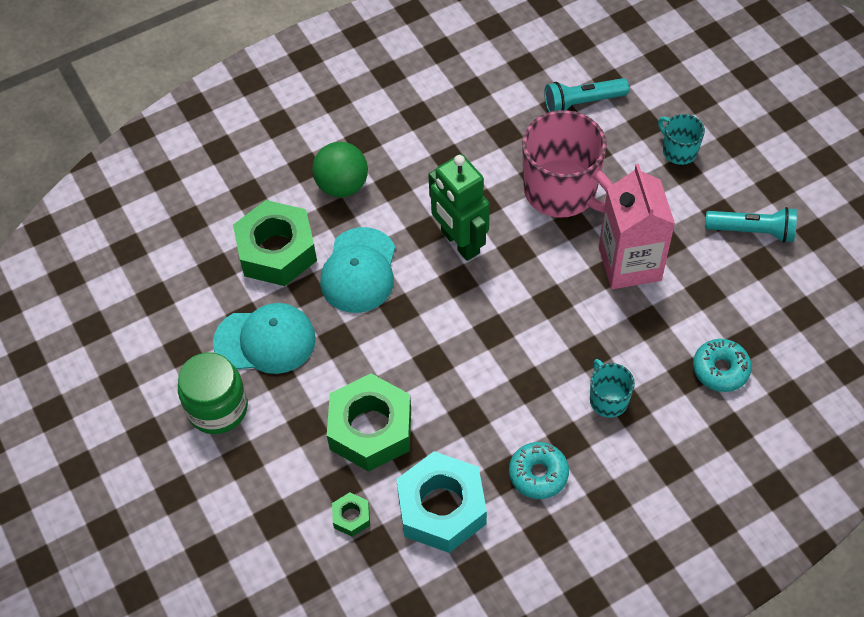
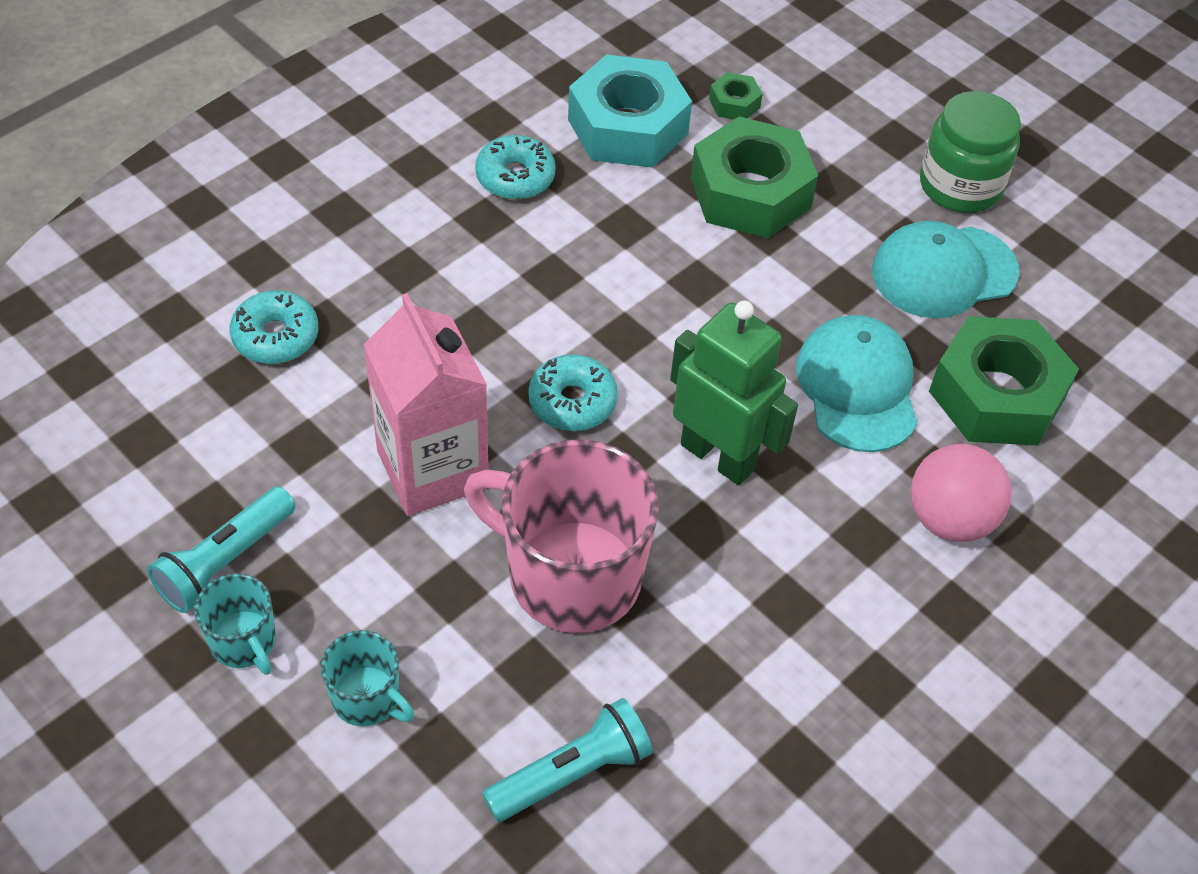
camera: 160 degrees right, 5 degrees down
green ball [312,142,368,197] -> pink ball [911,444,1012,542]
turquoise mug [590,359,635,418] -> turquoise mug moved to [194,573,276,675]
turquoise flashlight [705,207,797,243] -> turquoise flashlight turned 45 degrees counterclockwise [147,486,295,613]
none -> turquoise donut [528,354,618,431]

